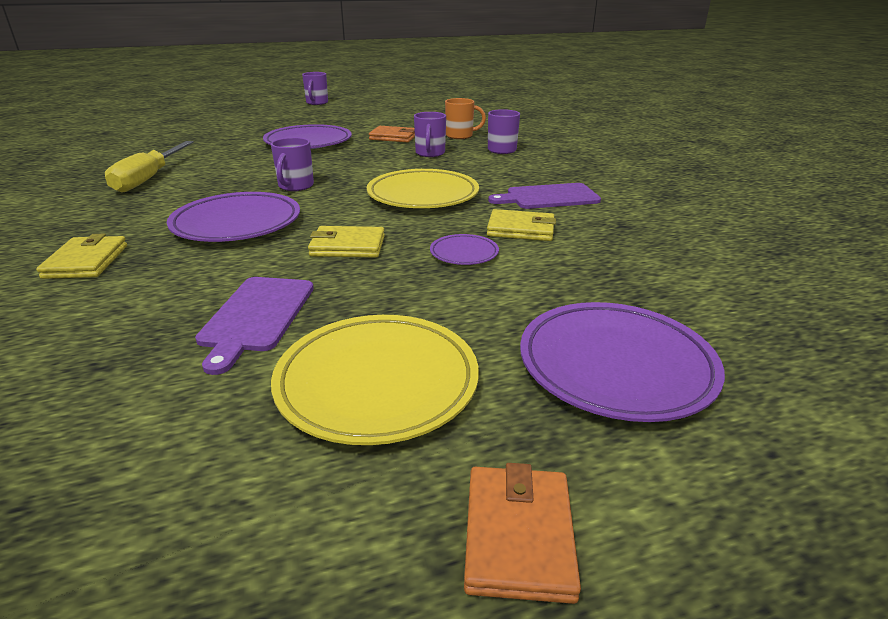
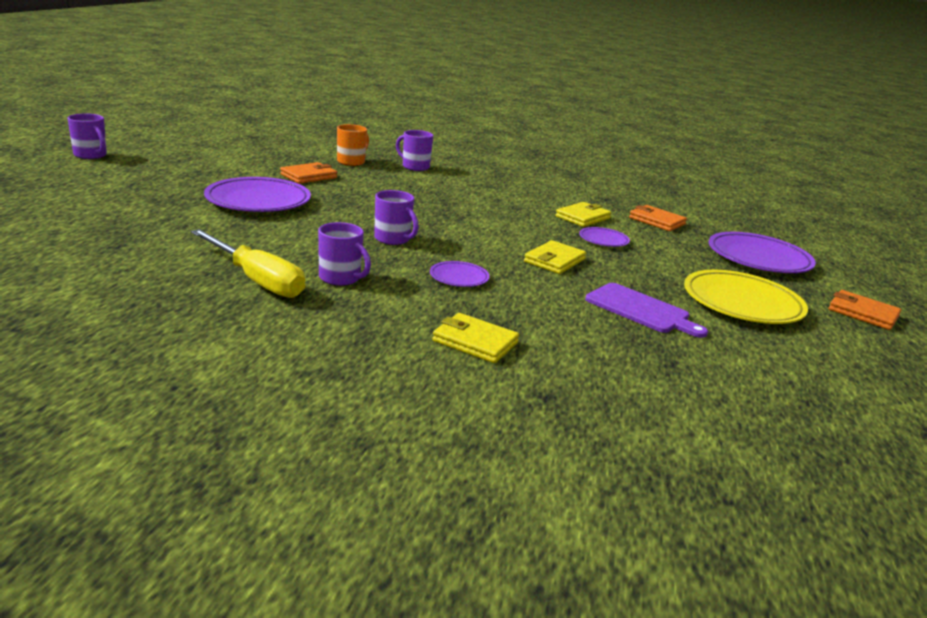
camera: 60 degrees left, 5 degrees down
purple plate [167,192,300,242] -> purple plate [430,261,489,287], size x0.49
yellow plate [367,169,479,208] -> none
purple mug [414,112,446,157] -> purple mug moved to [318,222,371,286]
purple cutting board [488,183,601,209] -> none
none -> orange wallet [629,205,687,231]

